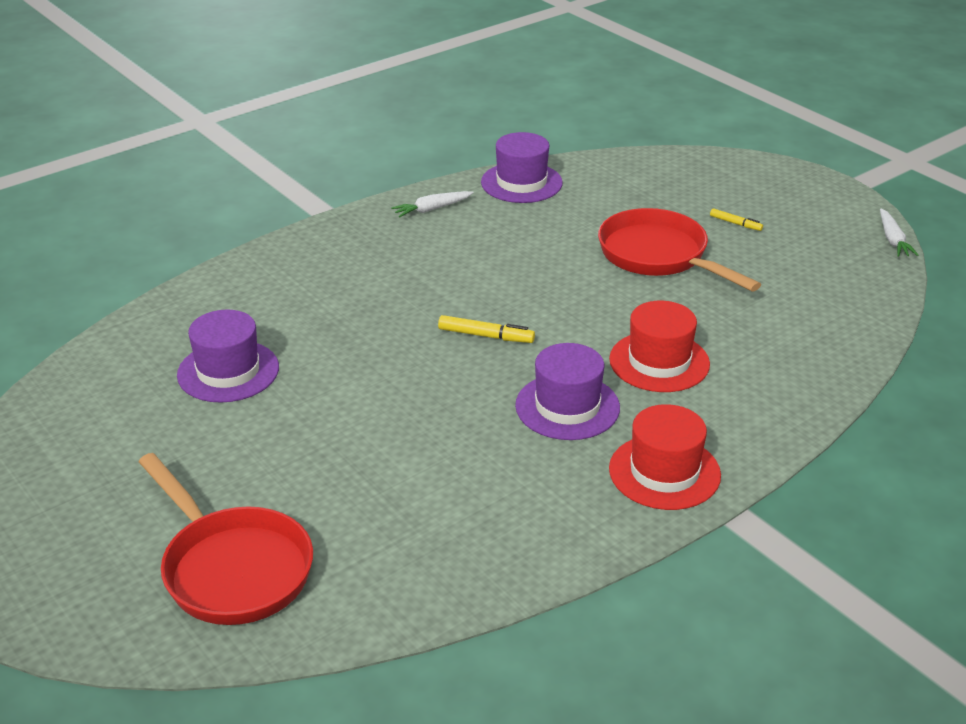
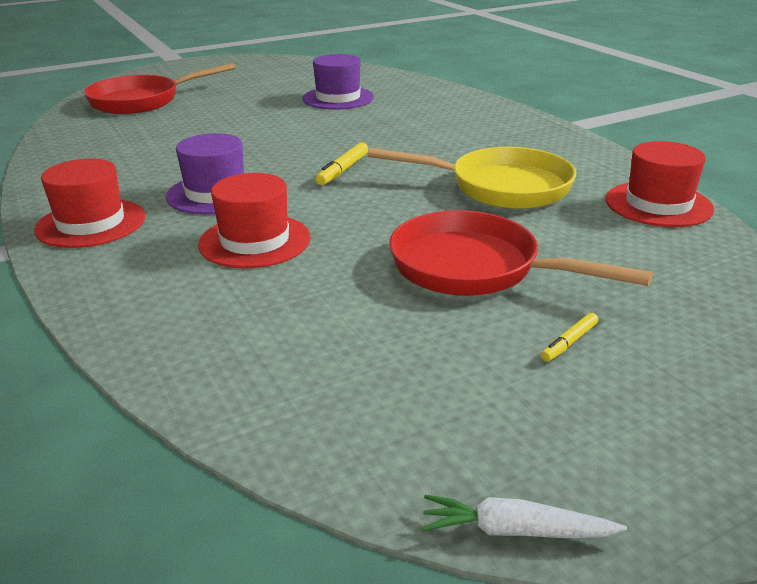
camera: 100 degrees right, 5 degrees down
white carrot [391,191,474,217] -> none
purple hat [481,132,563,203] -> red hat [606,141,714,227]
red pan [598,208,761,291] -> red pan turned 120 degrees counterclockwise [389,210,653,296]
none -> yellow pan [368,147,576,209]

